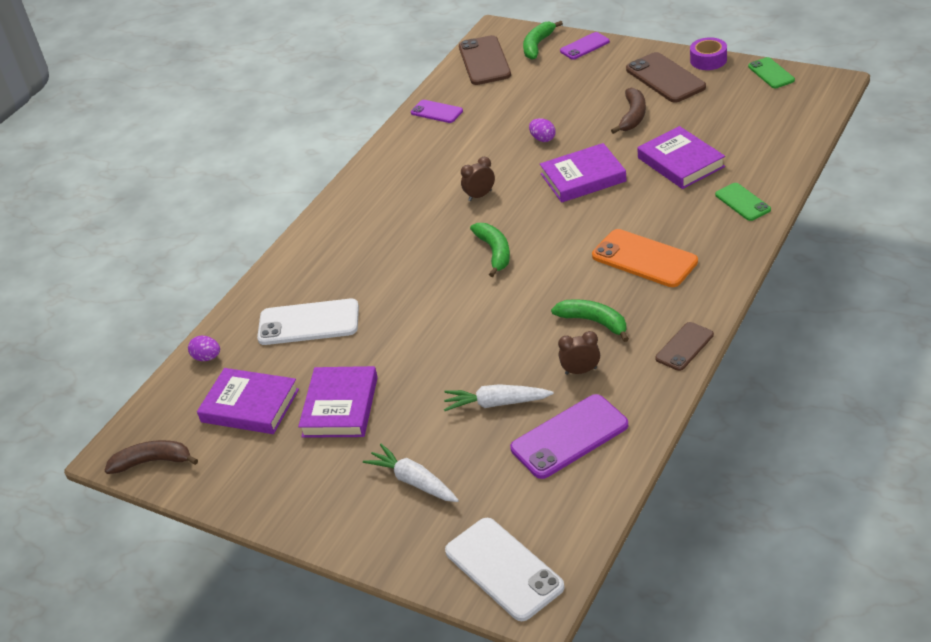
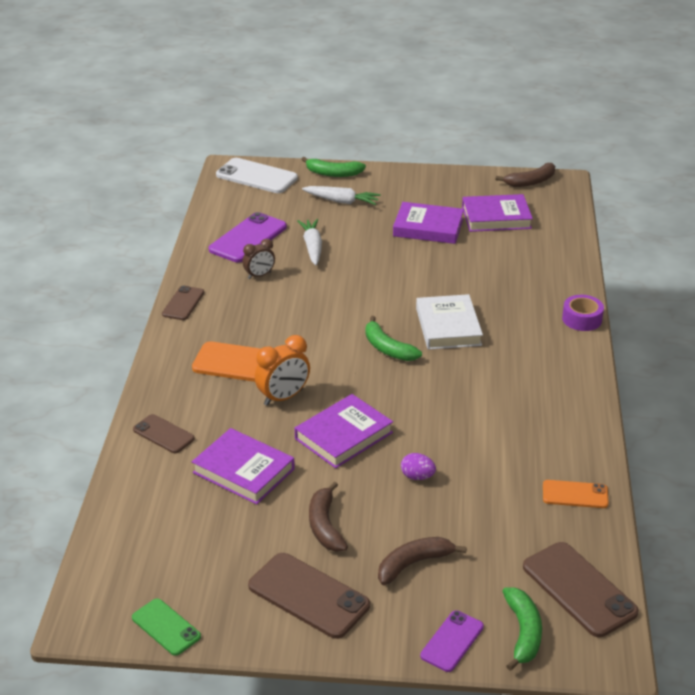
camera: 150 degrees right, 5 degrees down
purple egg [188,336,220,361] -> none
white phone [257,299,359,345] -> none
purple book [298,366,378,438] -> purple book turned 60 degrees counterclockwise [393,202,464,244]
purple phone [411,100,463,123] -> orange phone [543,480,609,508]
white carrot [444,384,554,411] -> white carrot turned 75 degrees counterclockwise [298,219,322,265]
brown clock [461,157,495,201] -> none
green banana [551,299,629,342] -> green banana moved to [301,157,366,177]
purple tape [690,37,727,70] -> purple tape moved to [562,295,604,331]
green phone [715,183,771,221] -> brown phone [133,414,195,453]
none -> orange clock [255,335,310,406]
none -> brown banana [378,537,467,585]
none -> white book [416,294,483,350]

